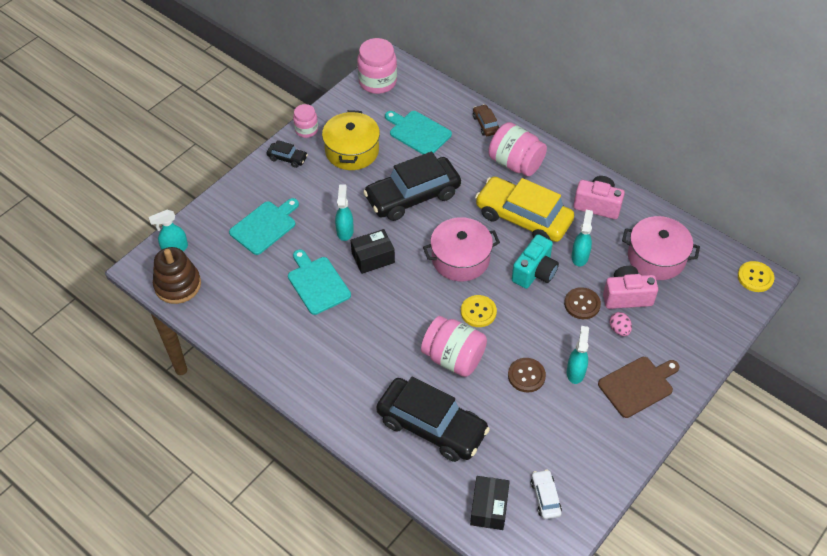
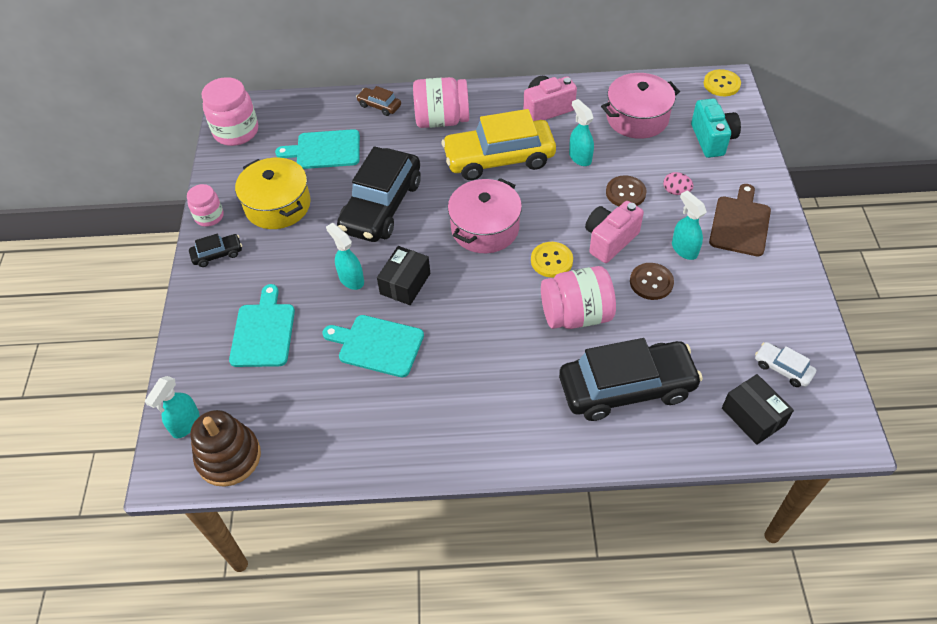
camera: 40 degrees left, 0 degrees up
turquoise camera [512,234,559,289] -> turquoise camera moved to [691,98,741,158]
pink camera [603,266,658,309] -> pink camera moved to [585,201,644,263]

